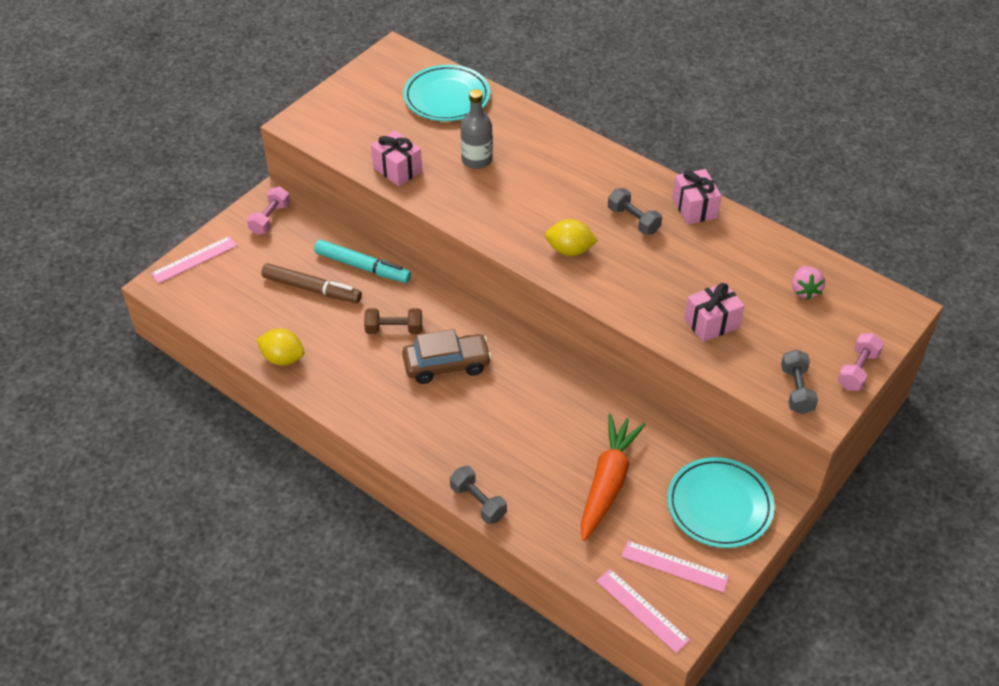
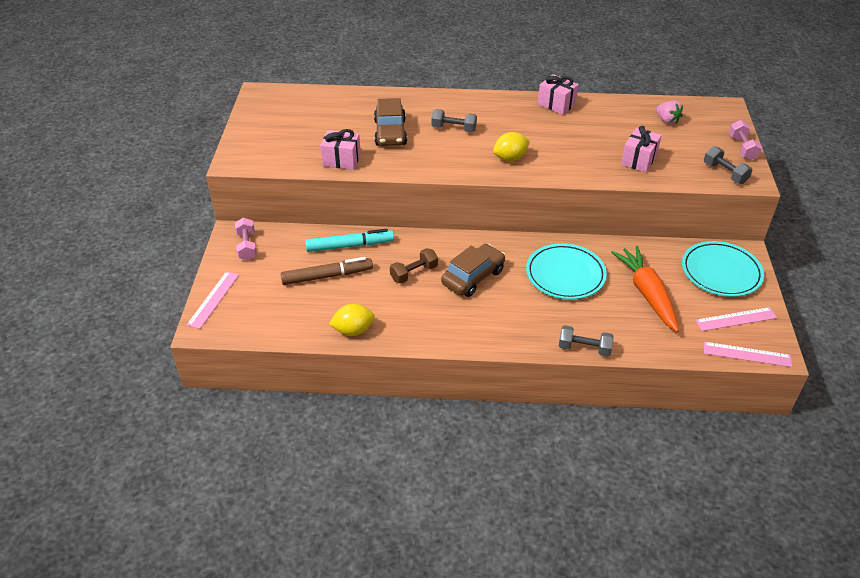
camera: 35 degrees left, 5 degrees down
turquoise plate [403,65,490,121] -> turquoise plate moved to [526,243,607,300]
grey bottle [461,89,493,169] -> brown car [374,98,407,146]
grey dumbbell [608,188,662,235] -> grey dumbbell moved to [431,109,477,132]

